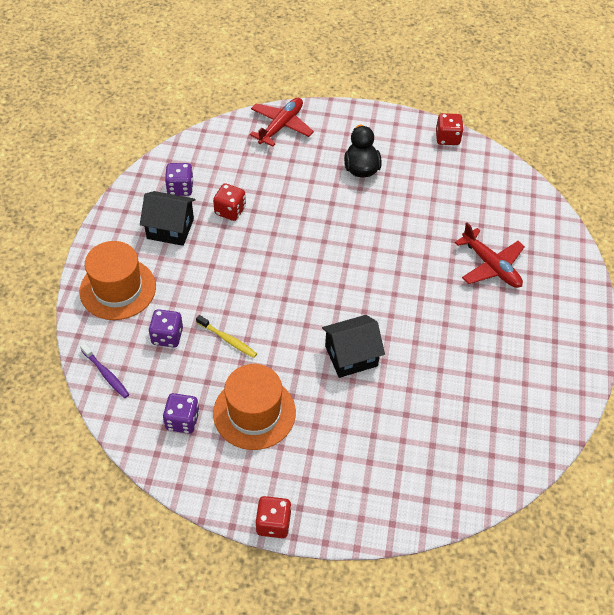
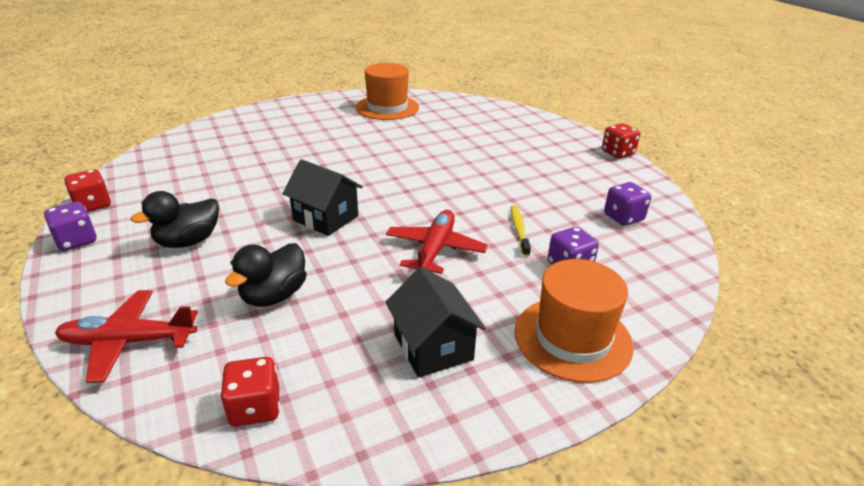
camera: 125 degrees left, 20 degrees down
purple toothbrush [80,343,129,398] -> none
purple dice [165,163,194,196] -> purple dice moved to [44,202,96,251]
red dice [213,183,246,221] -> red dice moved to [220,357,280,427]
orange hat [213,364,296,450] -> orange hat moved to [356,63,419,120]
black house [322,315,385,378] -> black house moved to [282,159,363,236]
red plane [455,222,525,288] -> red plane moved to [386,210,488,274]
none -> black duck [225,243,306,307]

